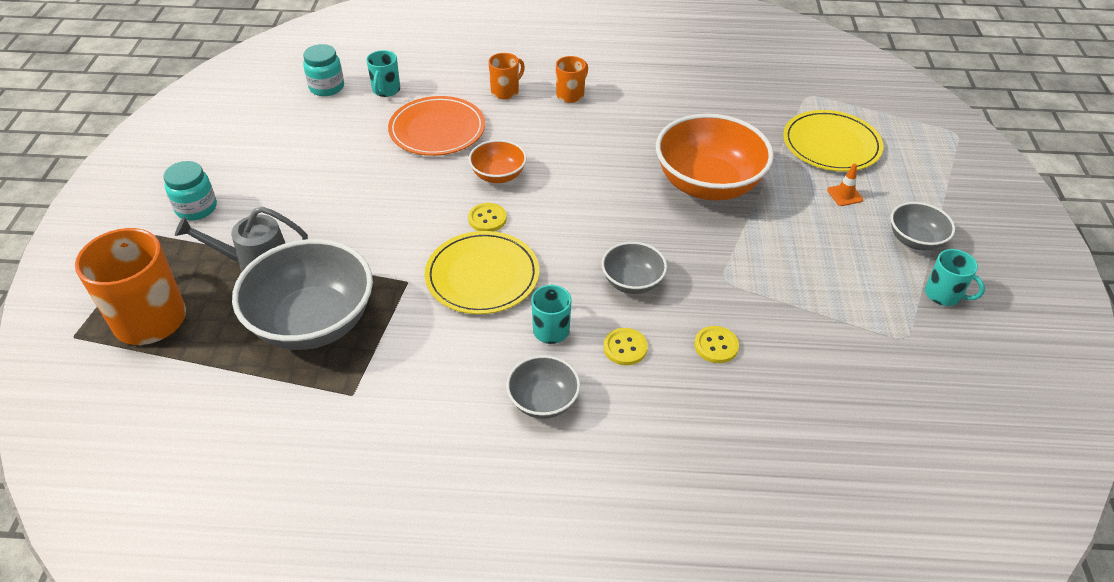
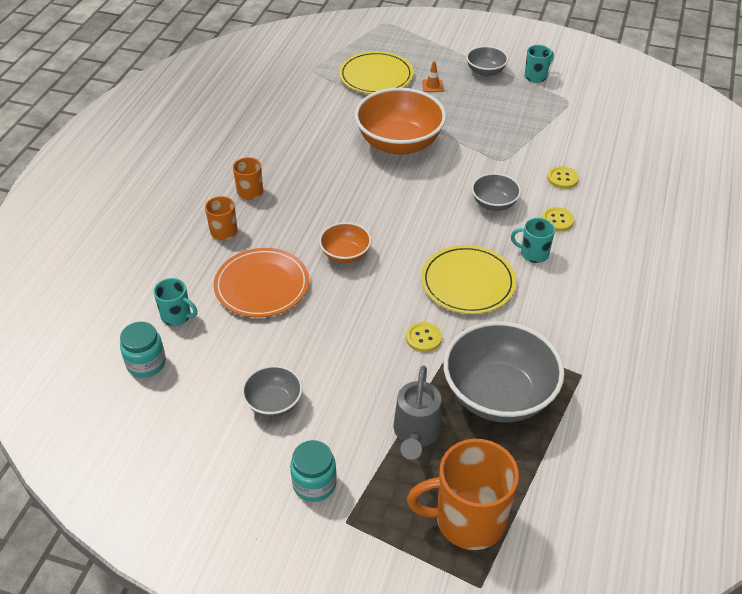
camera: 75 degrees left, 0 degrees up
yellow button [468,203,507,231] -> yellow button moved to [406,322,442,352]
grey bowl [506,355,580,419] -> grey bowl moved to [242,365,303,417]

